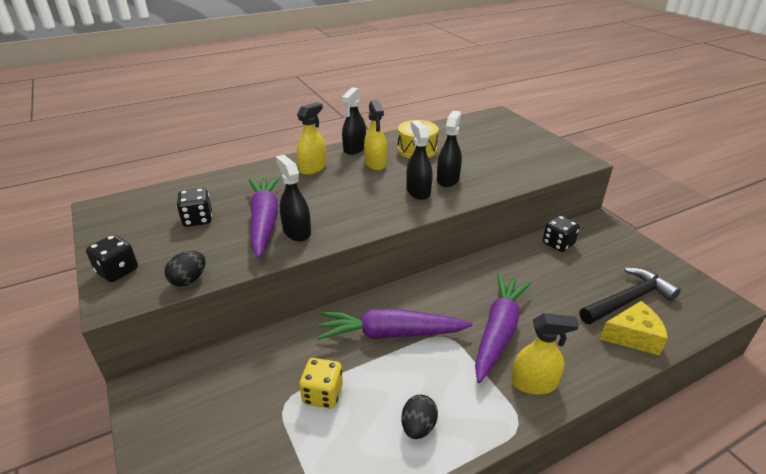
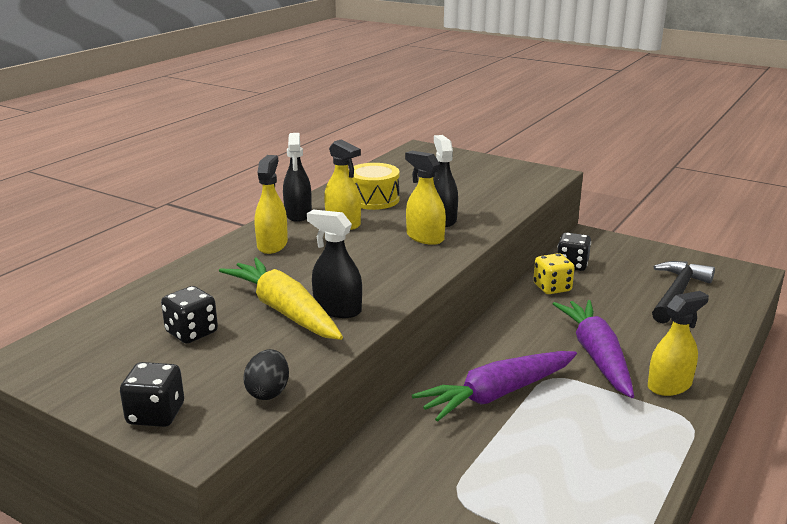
camera: 30 degrees left, 10 degrees down
purple carrot [248,176,280,258] -> yellow carrot [219,257,343,340]
yellow dice [299,358,343,409] -> yellow dice moved to [533,253,575,294]
black egg [401,395,438,439] -> none
black spray bottle [406,121,433,200] -> yellow spray bottle [405,151,446,245]
yellow cheese [600,301,668,356] -> none

